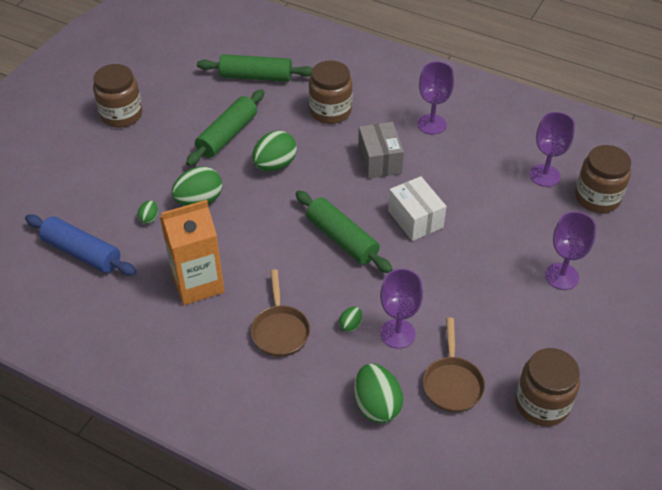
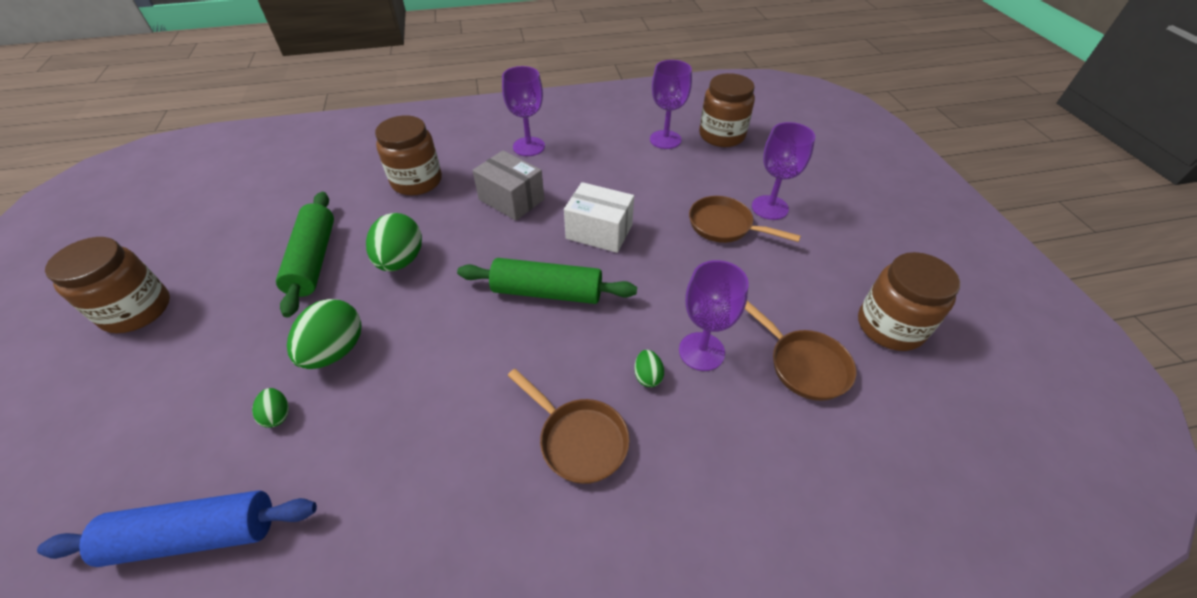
camera: 40 degrees left, 0 degrees up
orange carton [159,200,225,305] -> none
green rolling pin [197,54,313,82] -> none
green egg [354,364,403,423] -> none
none -> brown pan [689,196,801,243]

